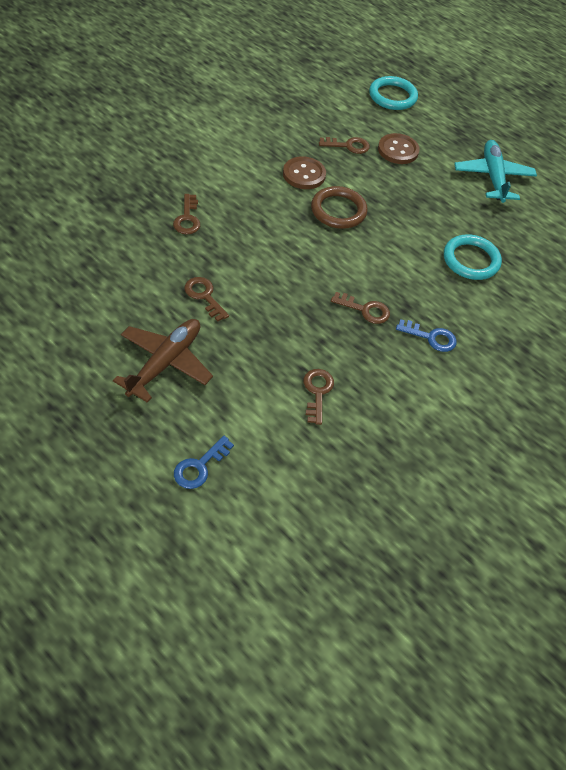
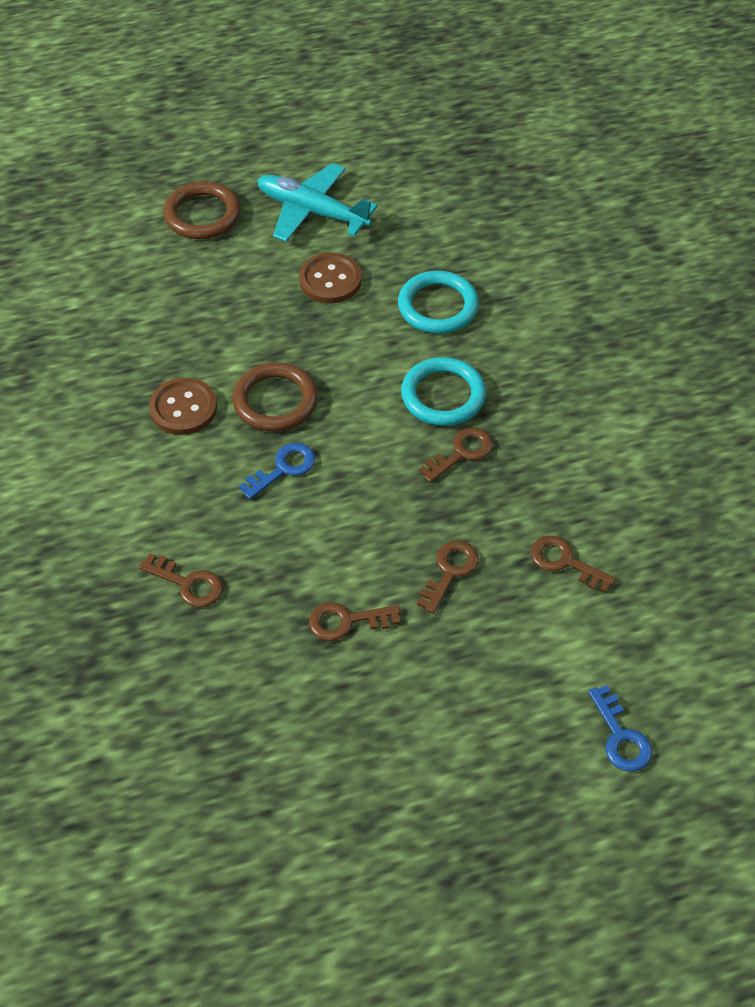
camera: 55 degrees left, 0 degrees up
brown plane [113,319,213,403] -> none
brown key [319,137,370,154] -> brown key moved to [417,540,479,614]
turquoise ring [369,76,418,110] -> turquoise ring moved to [401,357,486,426]
brown button [378,133,420,164] -> brown button moved to [299,253,362,303]
blue key [396,319,457,352] -> blue key moved to [239,443,316,500]
none -> brown ring [163,181,241,239]

